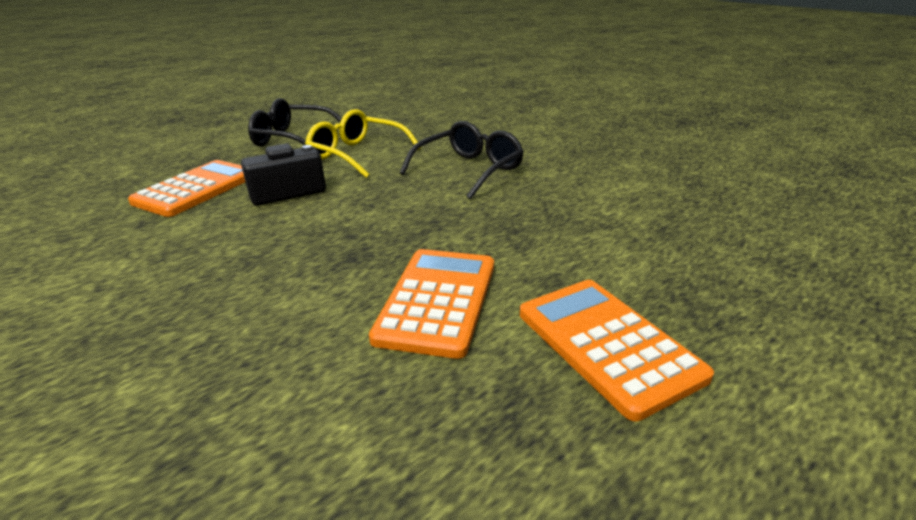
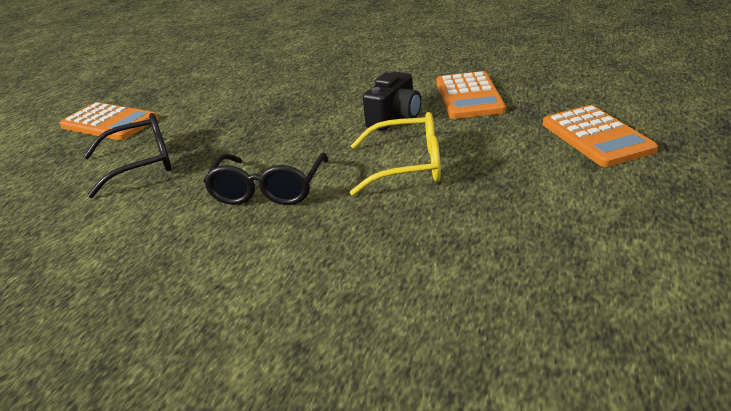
camera: 150 degrees right, 0 degrees up
black glasses [248,98,342,147] -> black glasses moved to [83,113,171,198]
orange calculator [369,249,494,359] -> orange calculator moved to [543,105,658,167]

